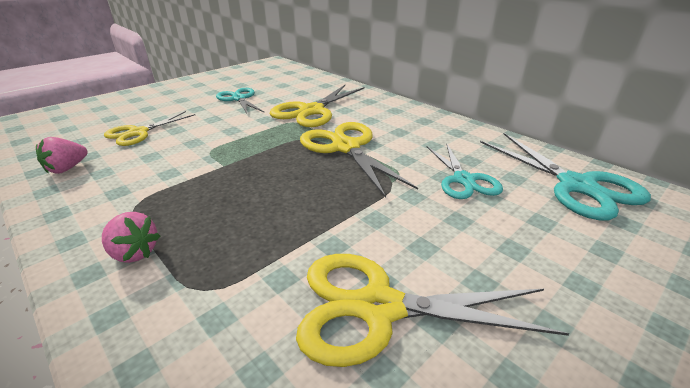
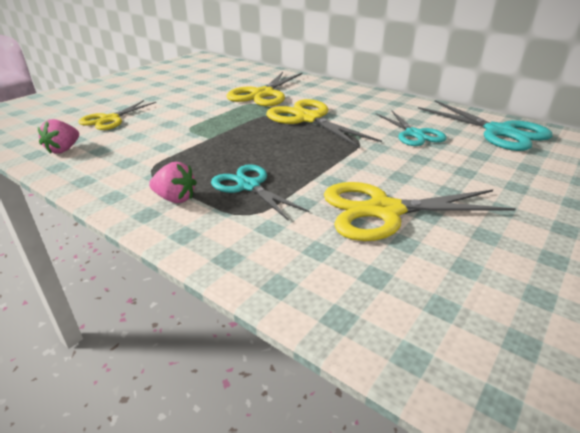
camera: 10 degrees left, 0 degrees up
turquoise scissors [216,88,265,115] -> turquoise scissors moved to [211,164,309,221]

